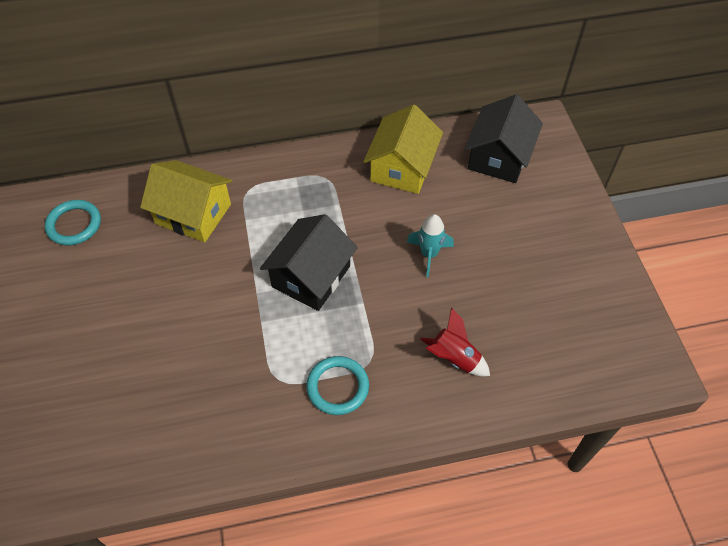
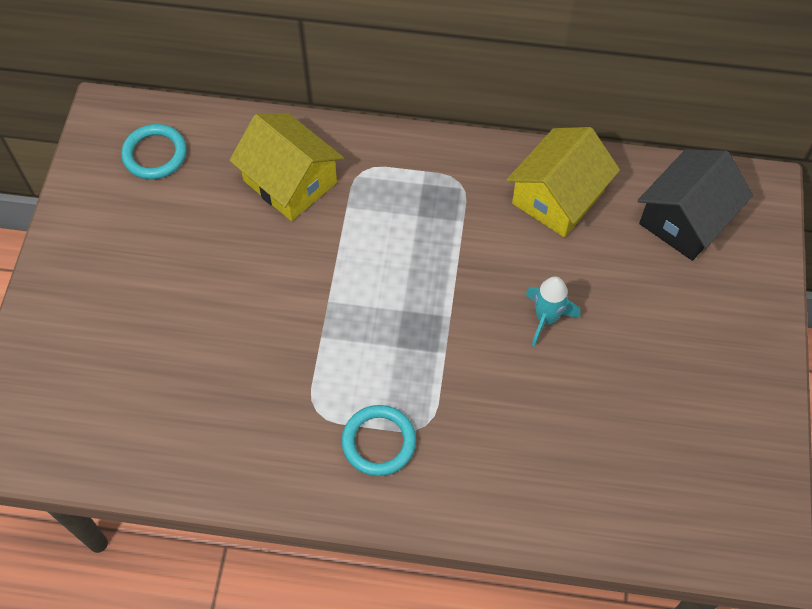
camera: 20 degrees right, 5 degrees up
black house [260,214,358,311] -> none
red rocket [420,308,490,377] -> none

